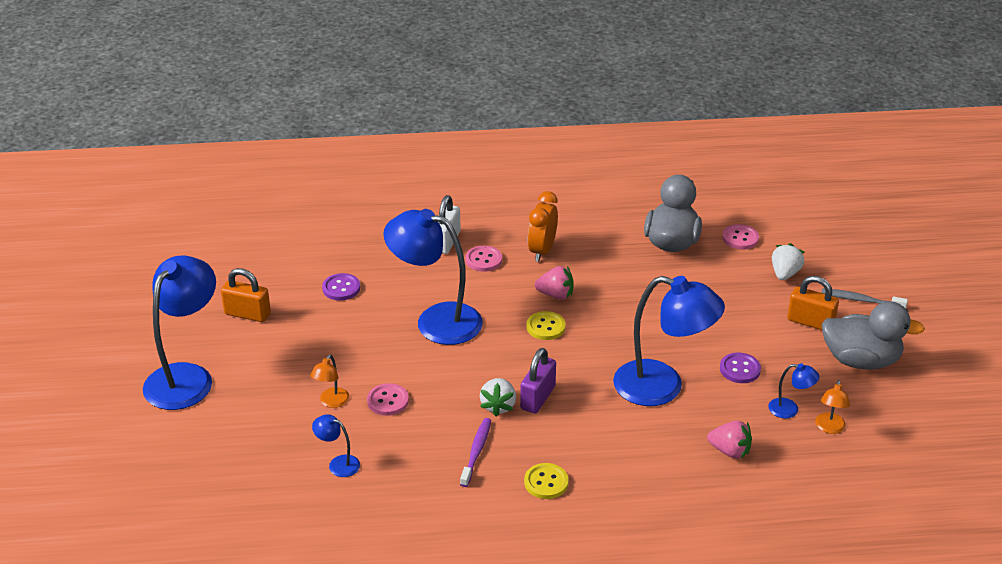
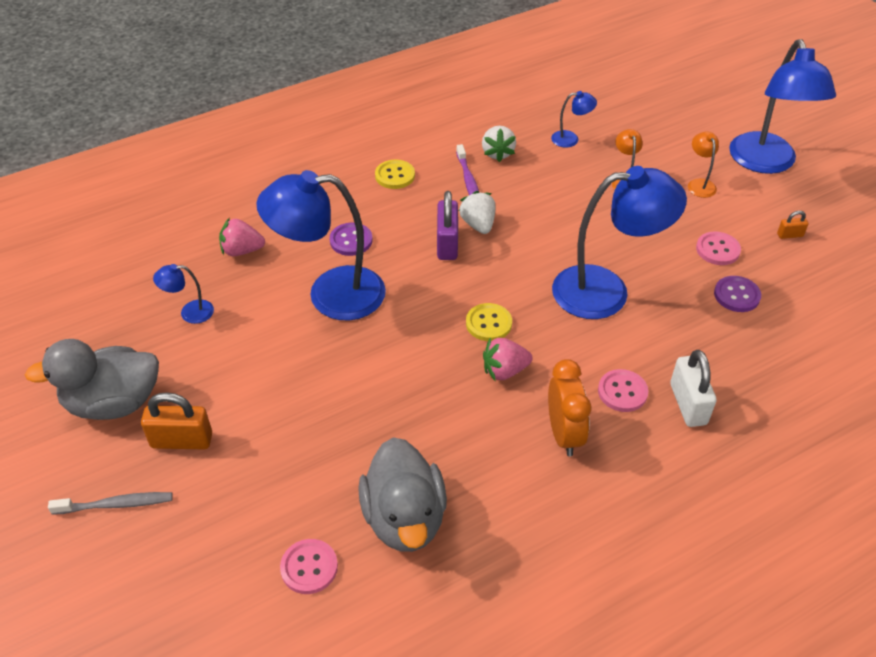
camera: 155 degrees right, 10 degrees up
orange padlock [221,268,271,322] -> orange padlock [777,211,808,239], size x0.51
pink button [367,383,409,416] -> pink button moved to [696,231,741,265]
purple button [720,353,761,383] -> purple button moved to [329,223,373,256]
white strawberry [772,243,805,280] -> white strawberry moved to [482,126,516,162]
orange lamp [815,380,850,434] -> orange lamp moved to [688,132,719,198]

